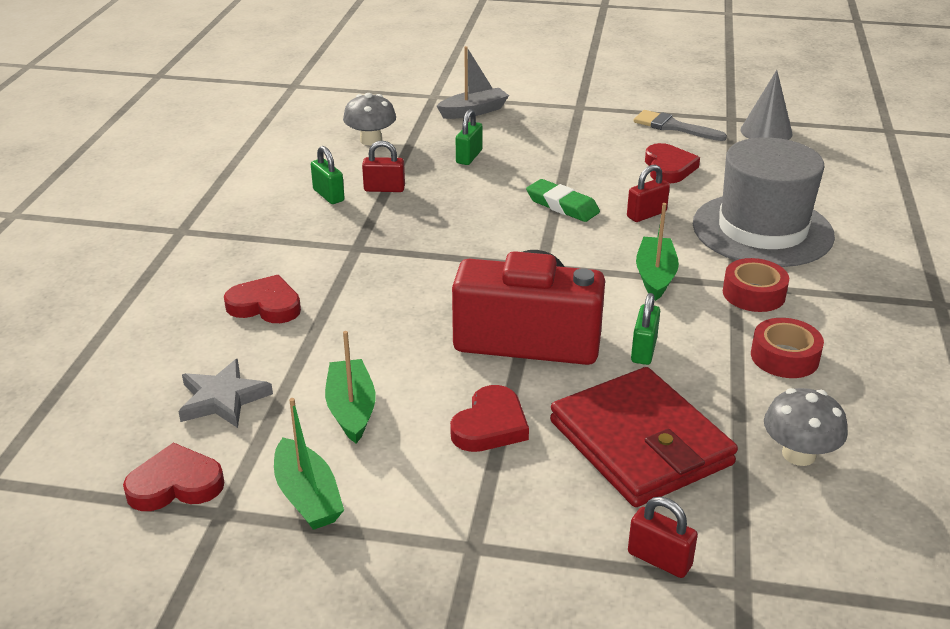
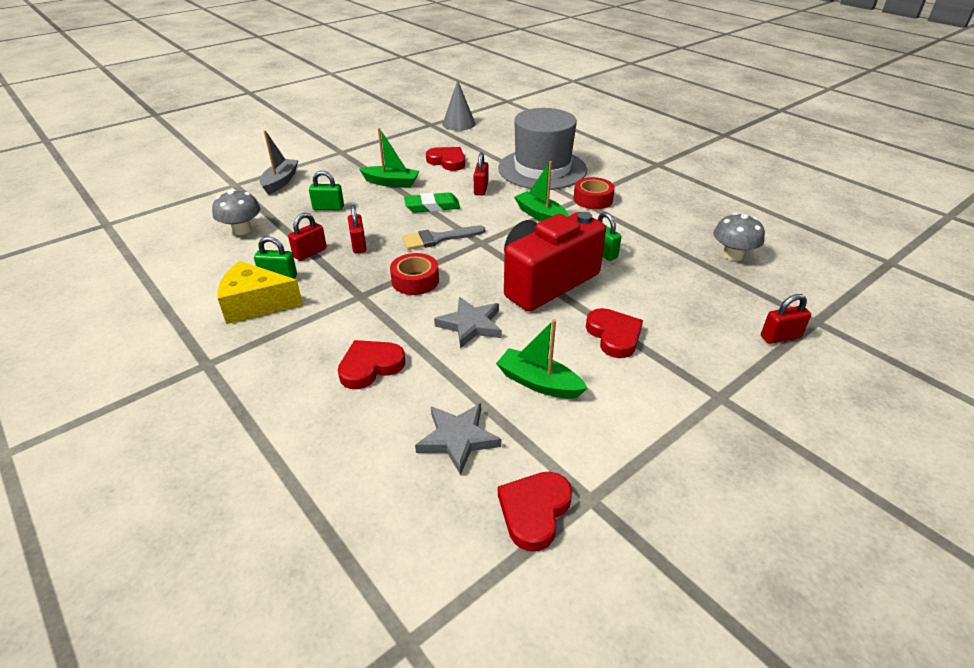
camera: 50 degrees left, 5 degrees up
green boat [274,398,344,530] -> green boat moved to [359,128,419,188]
green padlock [456,109,483,165] -> green padlock turned 60 degrees counterclockwise [309,171,344,210]
red wallet [550,367,738,507] -> none
grey brush [634,110,727,141] -> grey brush moved to [402,226,485,250]
red tape [751,318,824,378] -> red tape moved to [390,253,439,295]
none -> yellow cheese [217,261,303,324]
none -> red padlock [348,205,366,253]
none -> grey star [434,297,502,348]

